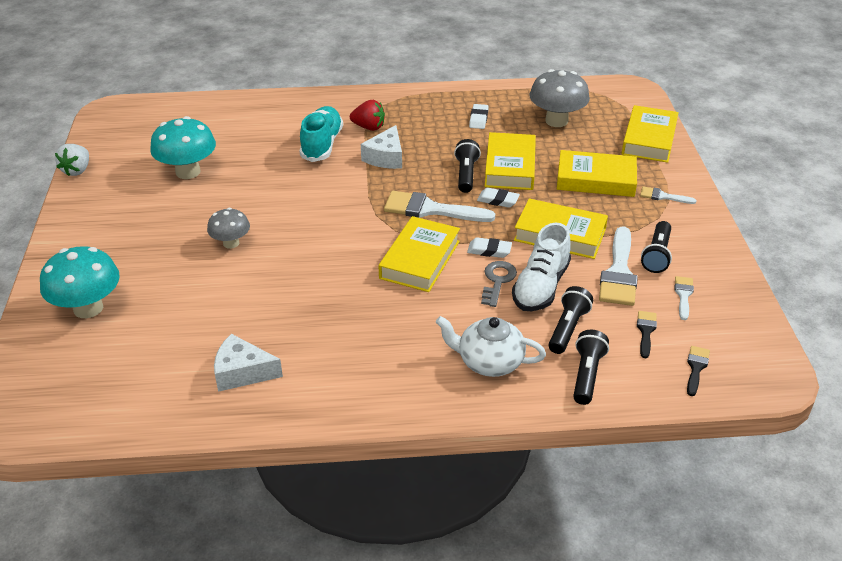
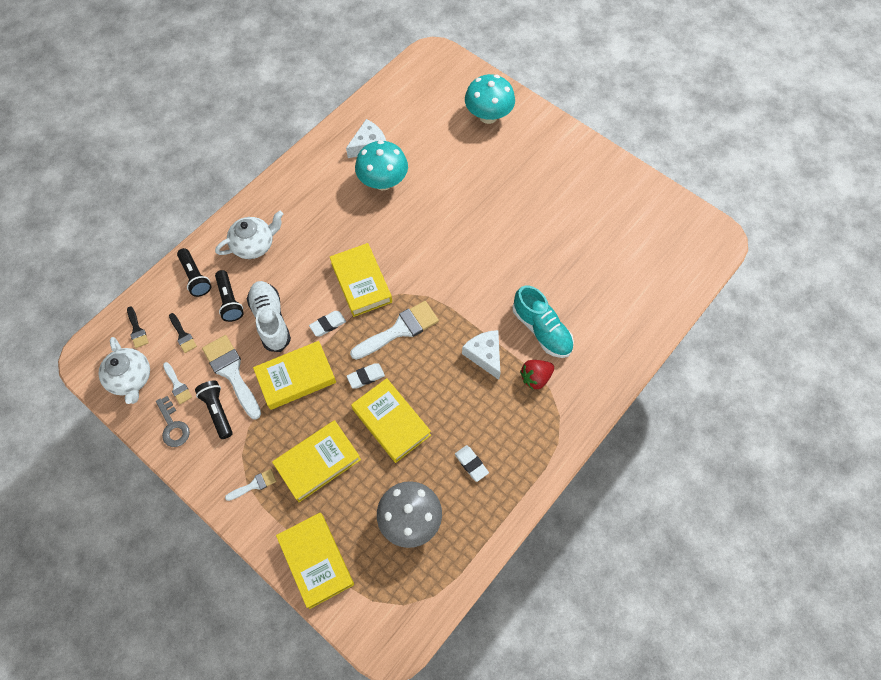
camera: 135 degrees right, 25 degrees up
white strawberry [55,144,89,176] -> none
turquoise mushroom [150,116,216,179] -> turquoise mushroom moved to [355,140,408,190]
grey mushroom [207,208,250,249] -> none
black flashlight [454,139,481,193] -> none
grey key [481,261,517,307] -> grey key moved to [156,396,190,447]
none -> white teapot [98,337,150,404]

